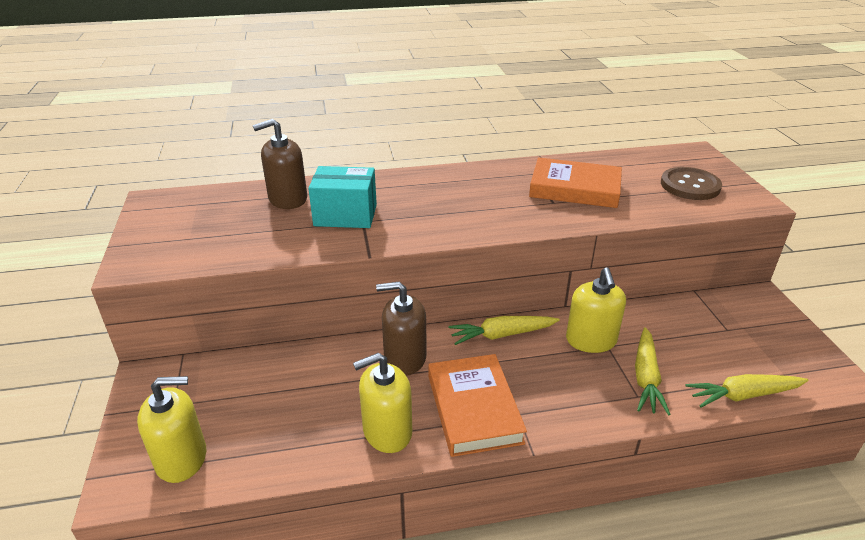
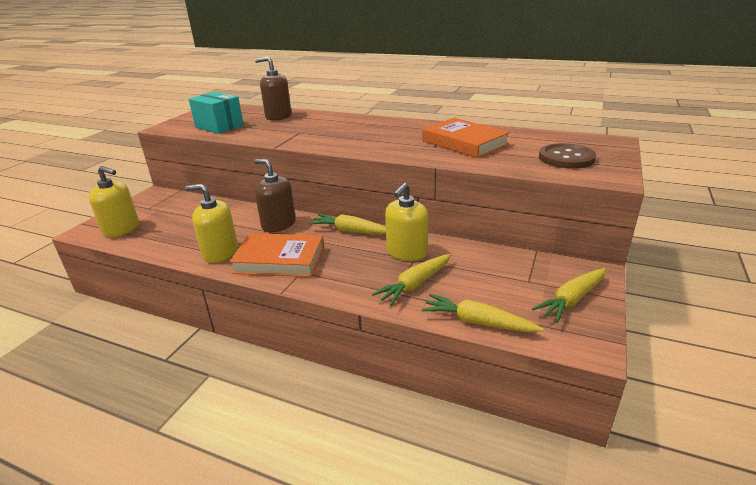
camera: 35 degrees right, 5 degrees down
turquoise box [308,166,377,228] -> turquoise box moved to [189,92,244,134]
orange book [428,354,527,457] -> orange book turned 75 degrees clockwise [229,233,324,277]
none -> yellow carrot [532,268,606,323]

